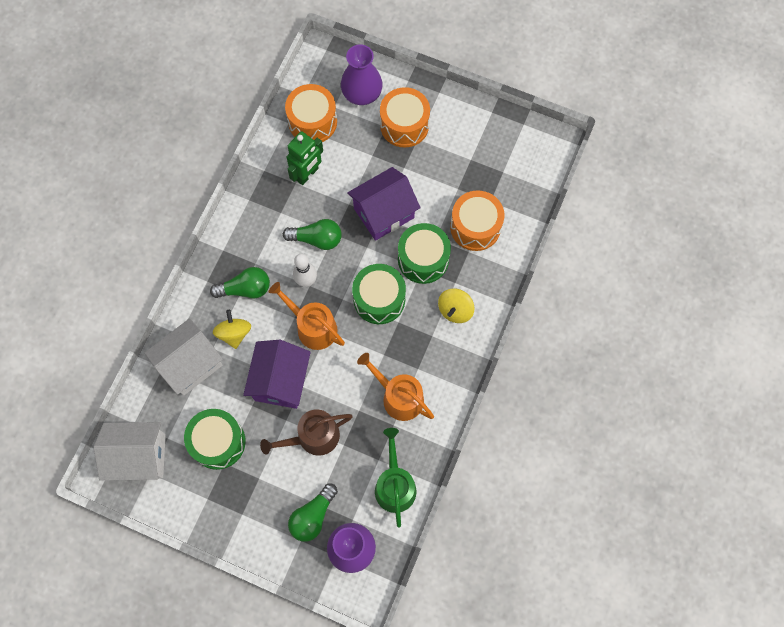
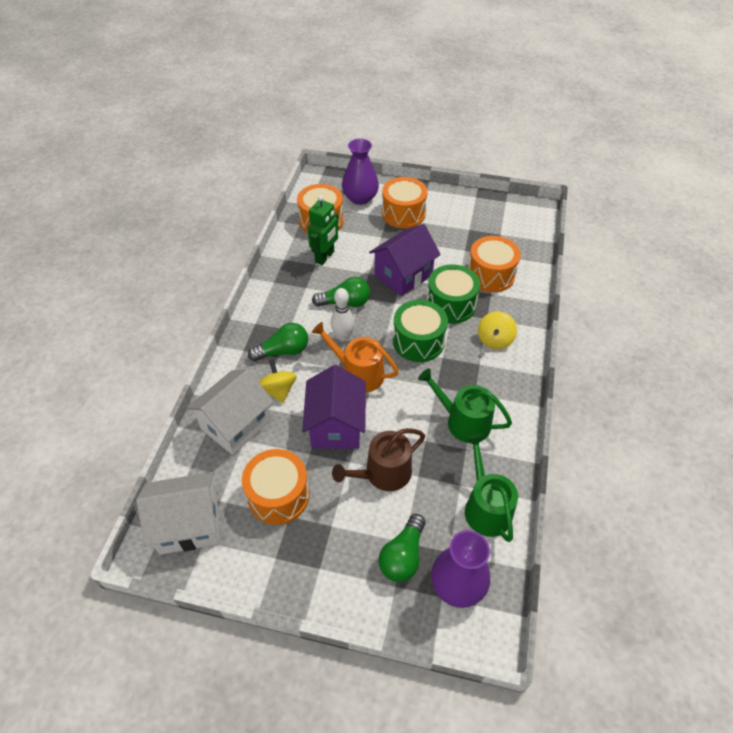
camera: 10 degrees left, 20 degrees down
green drum [184,409,246,470] -> orange drum [242,449,309,525]
orange watering can [357,353,434,421] -> green watering can [418,368,512,443]

